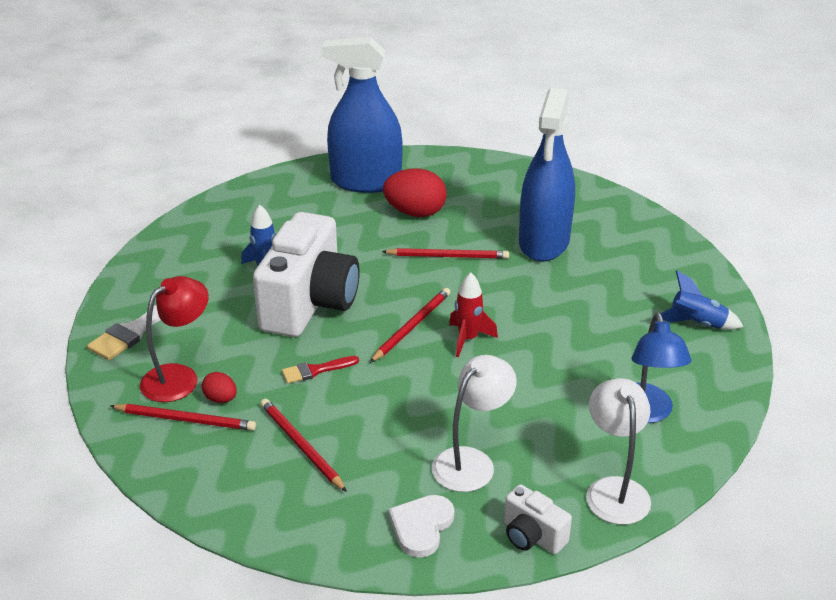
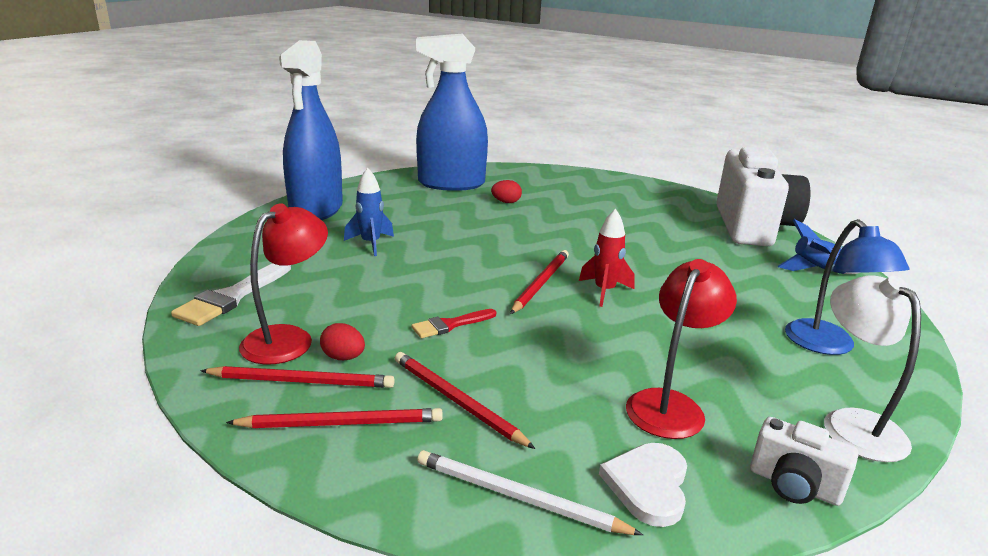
camera: 10 degrees left, 10 degrees down
white camera [253,212,360,337] -> white camera moved to [716,147,811,246]
red pencil [382,248,509,259] -> red pencil moved to [226,408,443,428]
red egg [383,168,447,217] -> red egg [491,180,522,203], size x0.50
white lamp [432,355,517,492] -> red lamp [626,259,737,439]
blue spray bottle [519,88,575,262] -> blue spray bottle moved to [279,40,343,220]
none -> white pencil [417,450,643,535]

